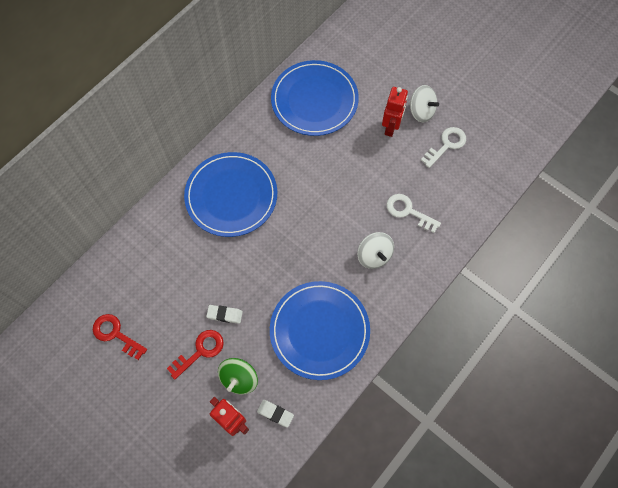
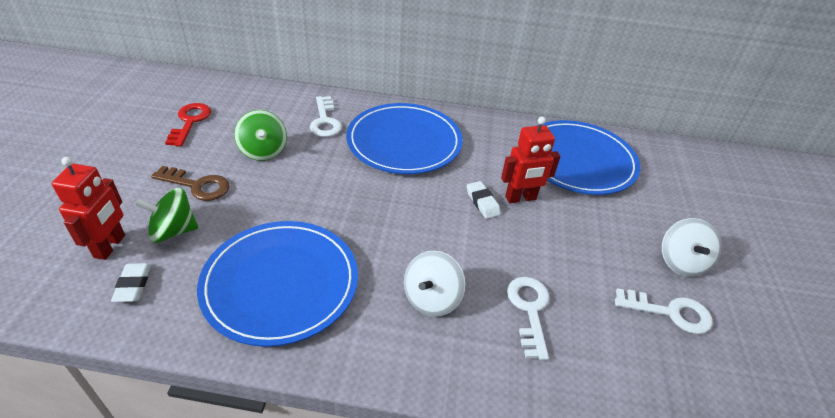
camera: 55 degrees right, 25 degrees down
red key [167,330,224,380] -> brown key [151,166,230,201]
white eraser [206,305,243,324] -> white eraser moved to [467,181,501,219]
red robot [382,87,408,137] -> red robot moved to [501,117,561,203]
none -> green spinning top [234,110,287,161]
none -> white key [310,96,342,137]

